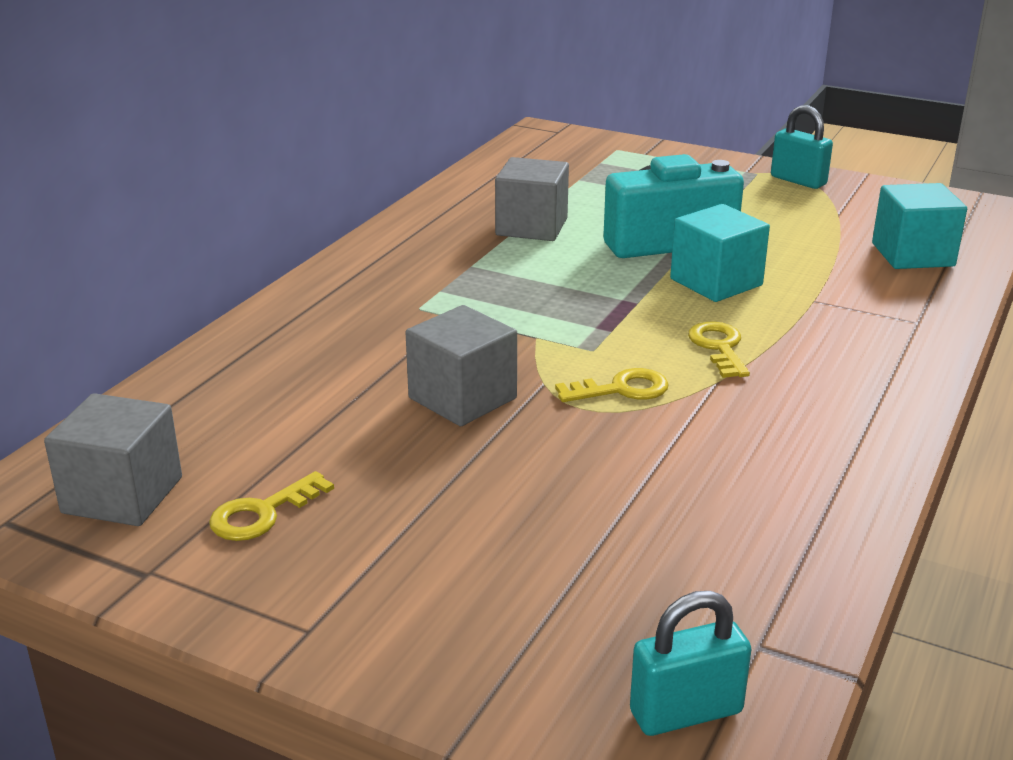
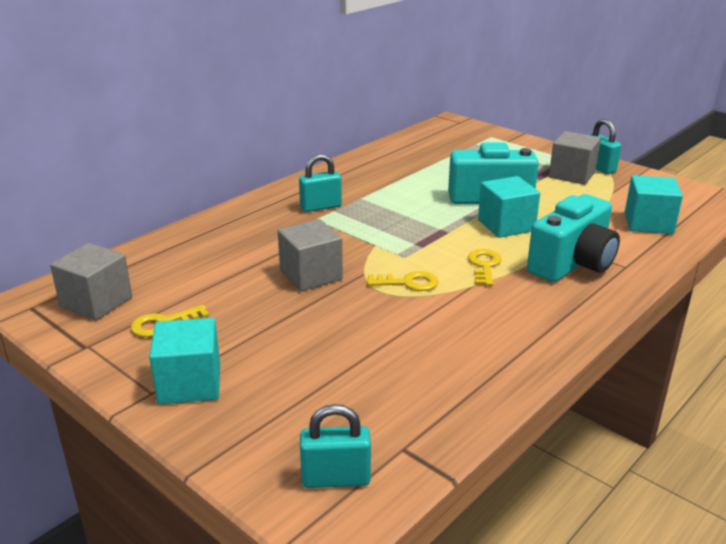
camera: 15 degrees right, 0 degrees up
grey cube [495,157,569,241] -> grey cube moved to [549,131,601,185]
none -> turquoise cube [149,318,220,404]
none -> turquoise padlock [299,154,342,212]
none -> turquoise camera [527,194,620,282]

